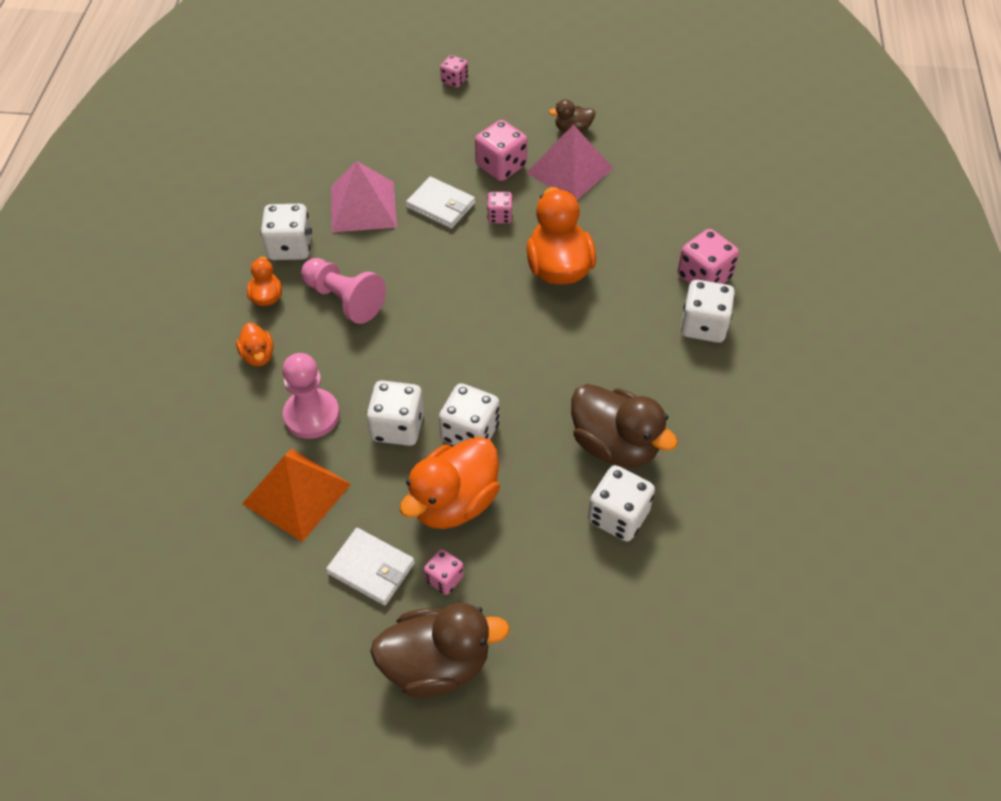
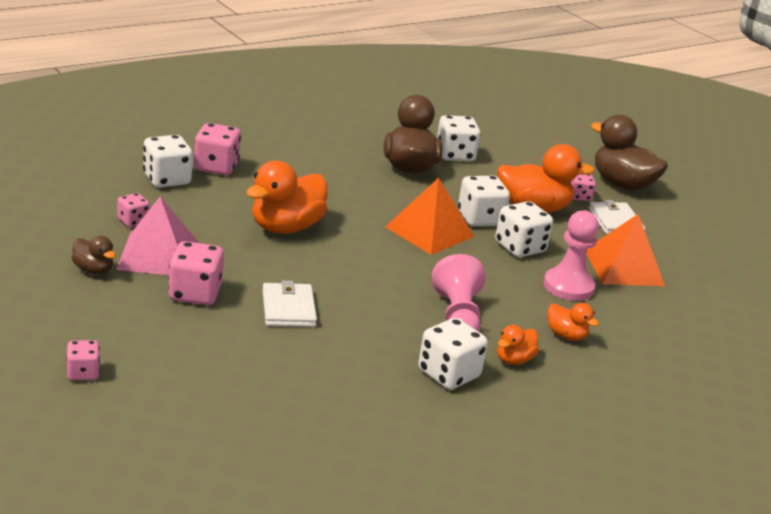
camera: 135 degrees left, 25 degrees down
orange duck [236,323,274,366] -> orange duck turned 105 degrees clockwise [548,303,599,341]
pink pyramid [331,161,397,232] -> none
pink dice [487,192,513,223] -> pink dice moved to [117,193,150,227]
white dice [681,280,735,343] -> white dice moved to [143,135,193,188]
none -> orange pyramid [385,178,474,255]

